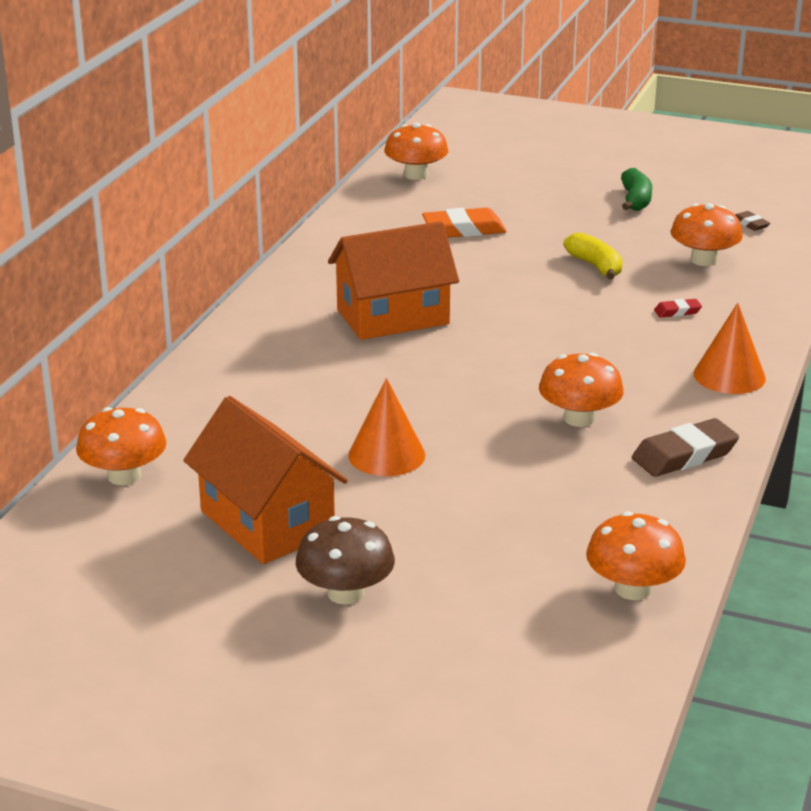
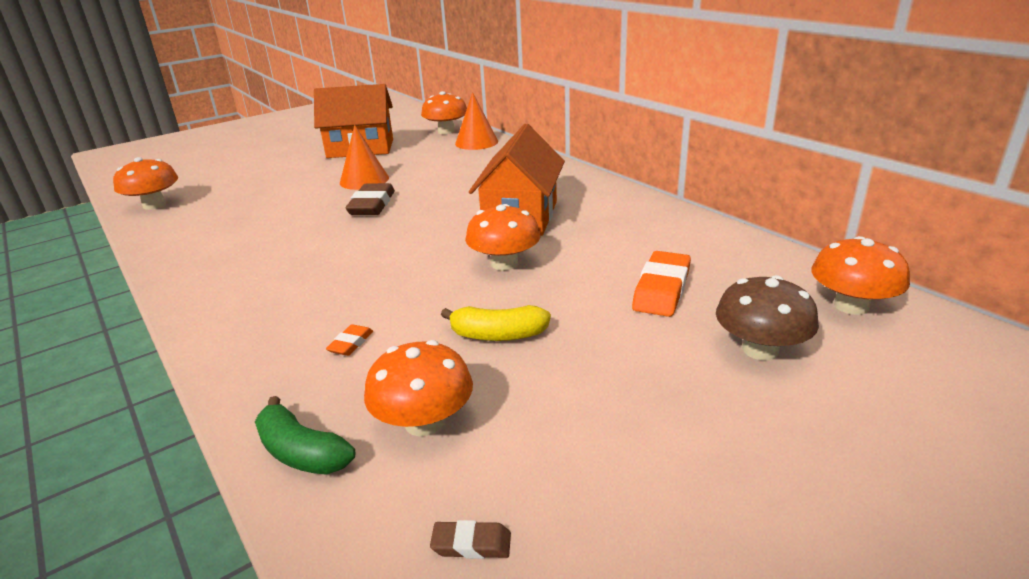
camera: 125 degrees right, 0 degrees up
brown mushroom [296,516,395,605] -> brown mushroom moved to [716,275,819,360]
orange mushroom [539,353,624,427] -> orange mushroom moved to [465,204,541,271]
green banana [621,168,652,211] -> green banana moved to [255,396,356,475]
brown eraser [632,418,739,477] -> brown eraser moved to [345,183,395,215]
red eraser [654,299,702,318] -> orange eraser [326,324,373,356]
orange cone [694,303,766,394] -> orange cone moved to [455,92,498,150]

